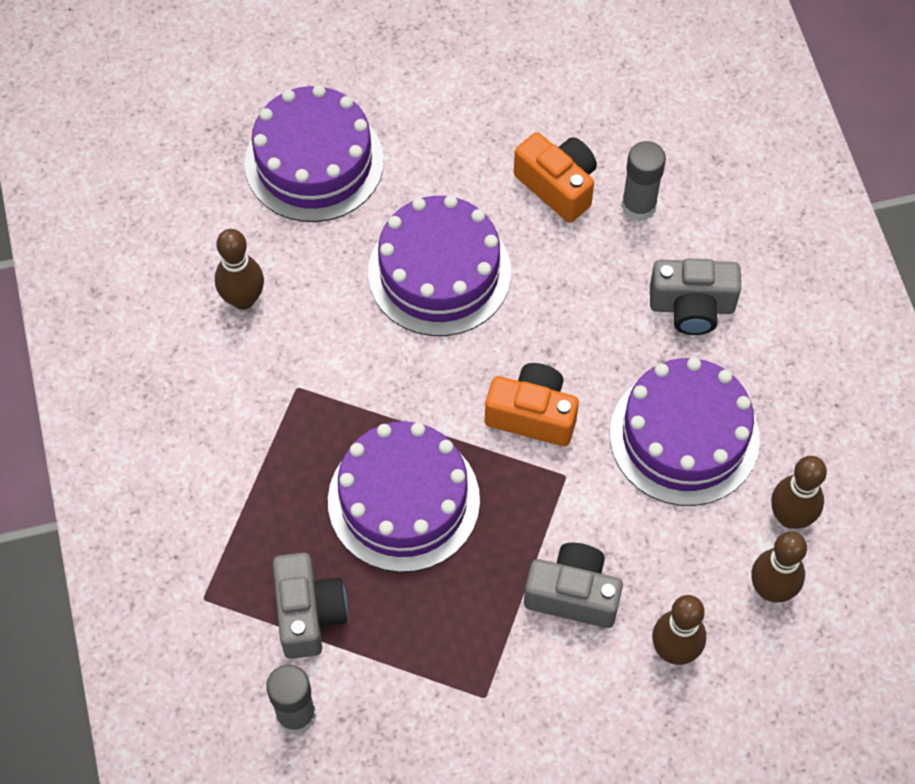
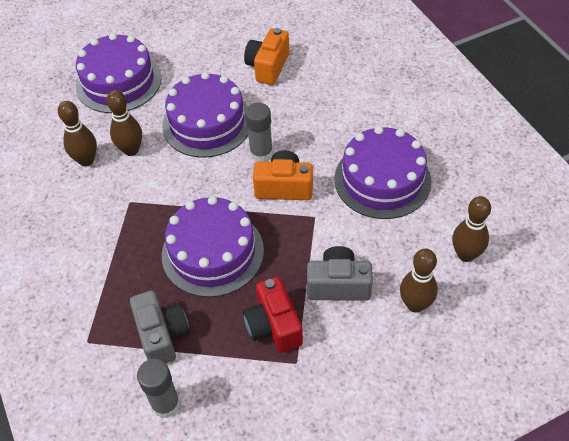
camera: 10 degrees left, 10 degrees down
orange camera [514,132,597,223] -> orange camera turned 105 degrees counterclockwise [244,28,289,85]
grey glue stick [621,141,666,222] -> grey glue stick moved to [245,103,273,162]
grey camera [650,258,741,335] -> none
brown bowling pin [771,456,827,529] -> brown bowling pin moved to [106,90,142,156]
none -> red camera [243,276,303,353]

